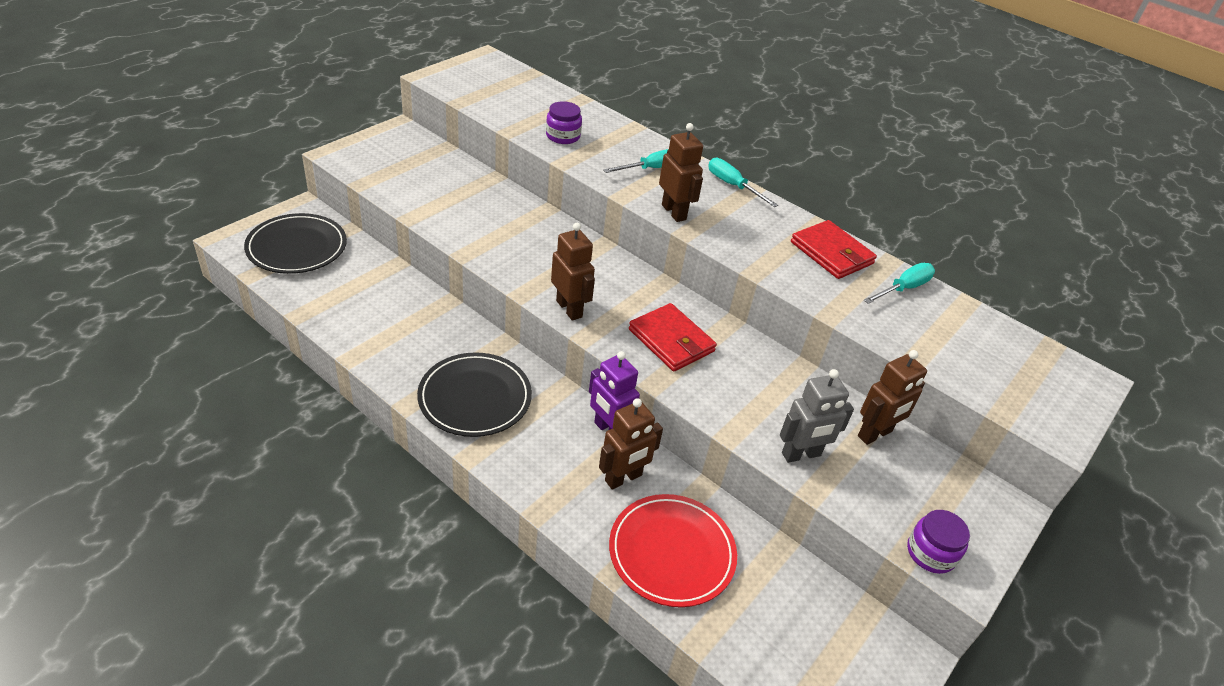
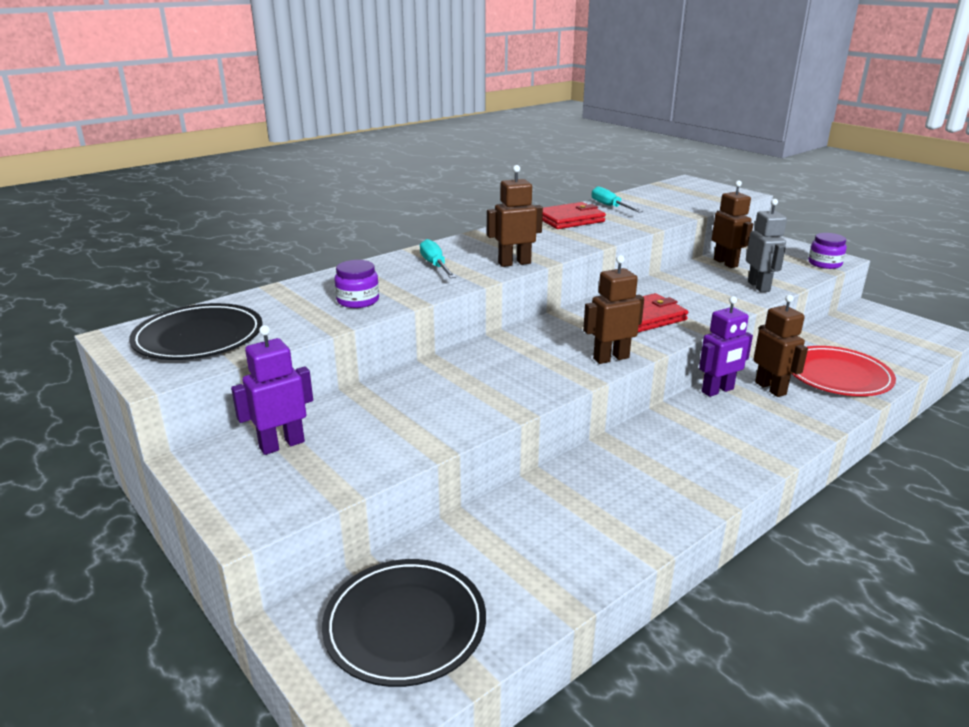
camera: 75 degrees left, 15 degrees down
black plate [417,352,532,437] -> black plate moved to [129,303,263,360]
turquoise screwdriver [708,158,778,207] -> none
none -> purple robot [231,325,313,455]

